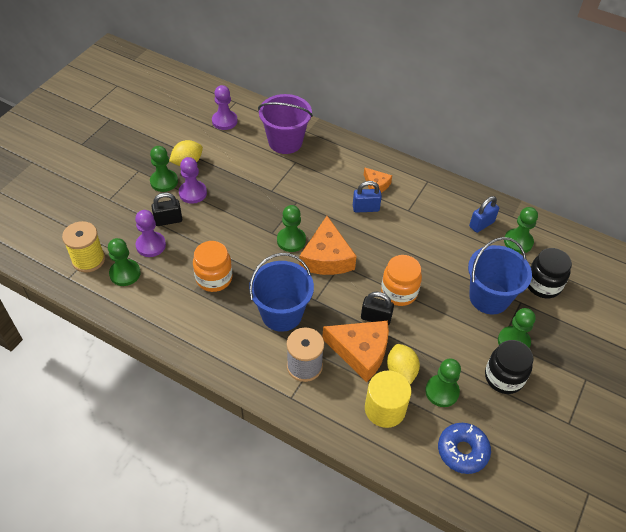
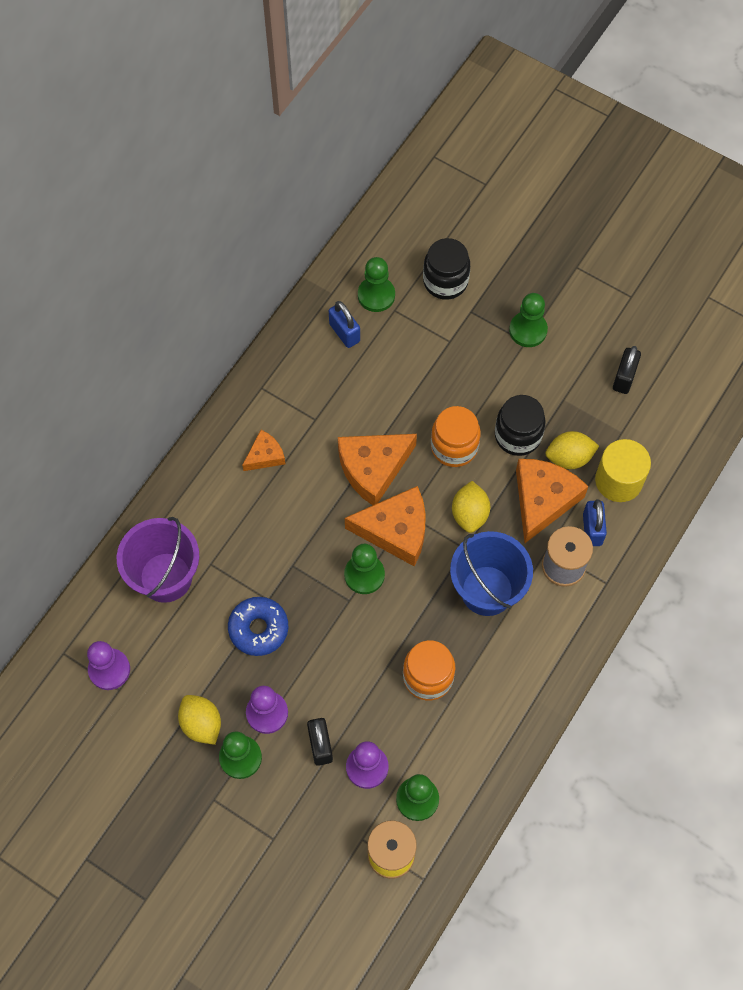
camera: 85 degrees left, 15 degrees up
blue padlock [353,181,382,213] -> blue padlock moved to [583,499,607,546]
black padlock [361,292,394,326] -> black padlock moved to [613,346,641,394]
green pawn [425,358,461,407] -> none
blue donut [438,423,491,474] -> blue donut moved to [228,597,288,656]
blue bucket [468,237,532,315] -> none
black jar [485,340,534,394] -> black jar moved to [495,395,546,456]
none -> orange cheese [338,434,417,505]
none -> yellow lemon [452,481,490,533]

